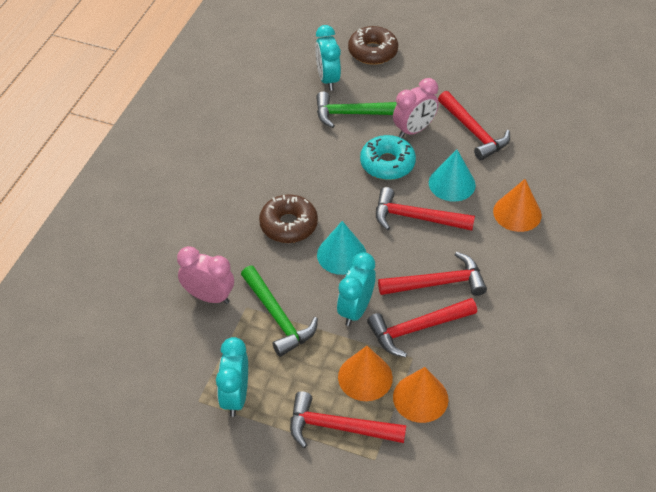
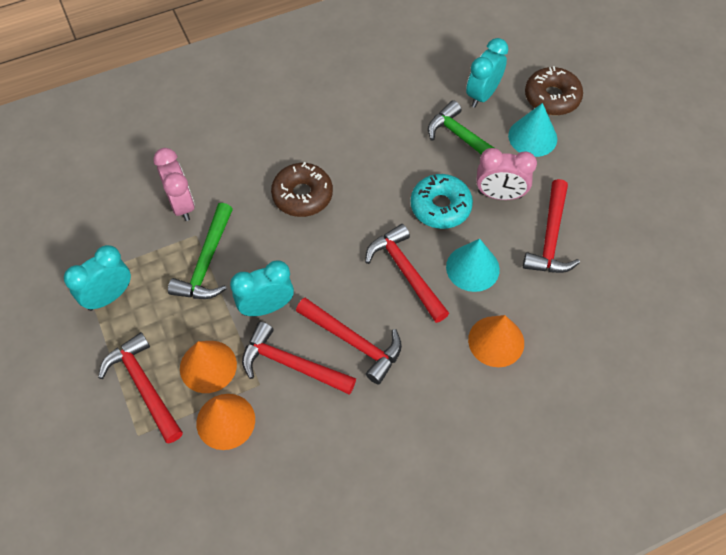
camera: 45 degrees right, 10 degrees up
turquoise cone [317,221,366,275] -> turquoise cone moved to [508,103,557,157]

